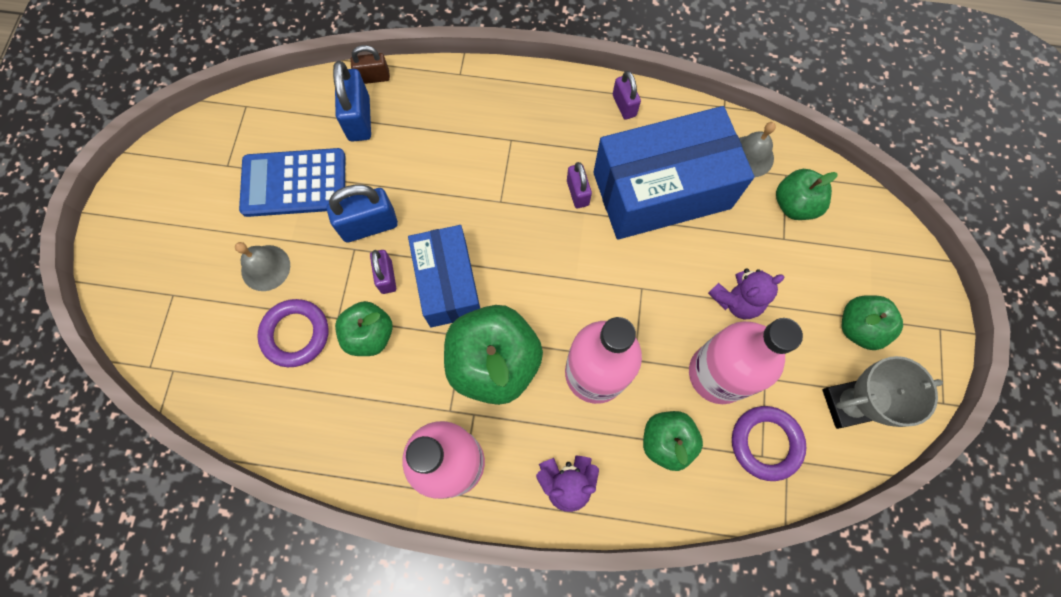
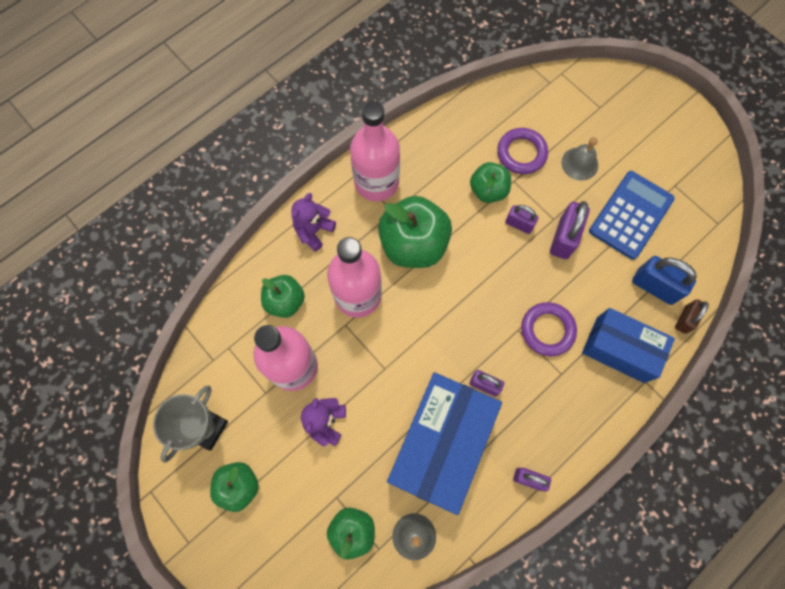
camera: 130 degrees right, 0 degrees up
blue padlock [327,185,398,242] -> purple padlock [550,201,590,259]
blue box [408,225,480,327] -> blue box moved to [582,308,675,383]
purple ring [732,406,806,481] -> purple ring moved to [521,302,577,356]

